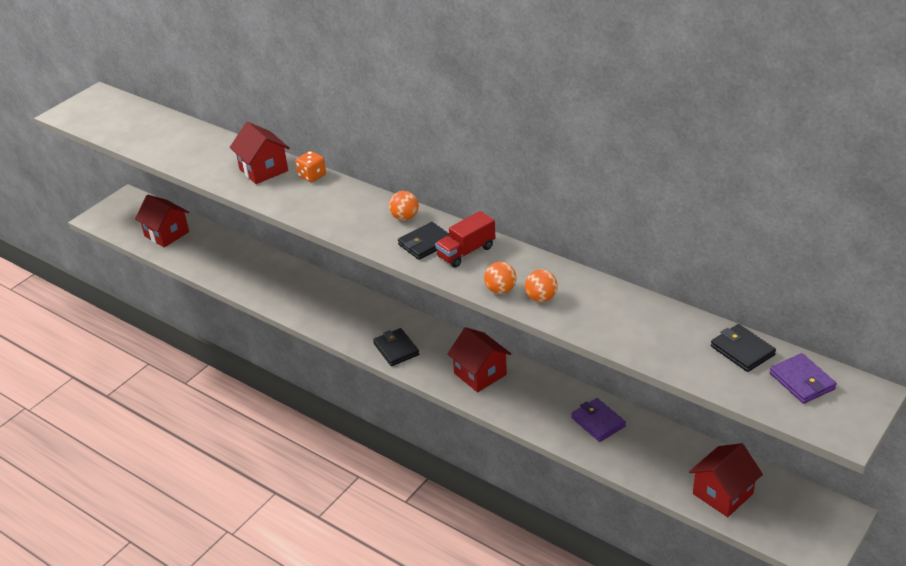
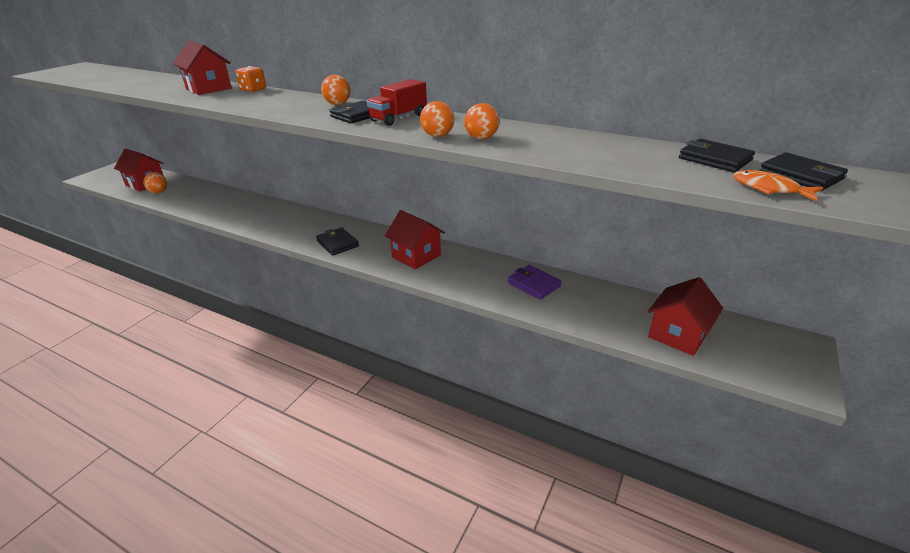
camera: 10 degrees left, 5 degrees down
purple wallet [769,353,837,404] -> black wallet [759,152,848,191]
none -> orange ball [143,172,168,194]
none -> orange fish [733,170,823,202]

